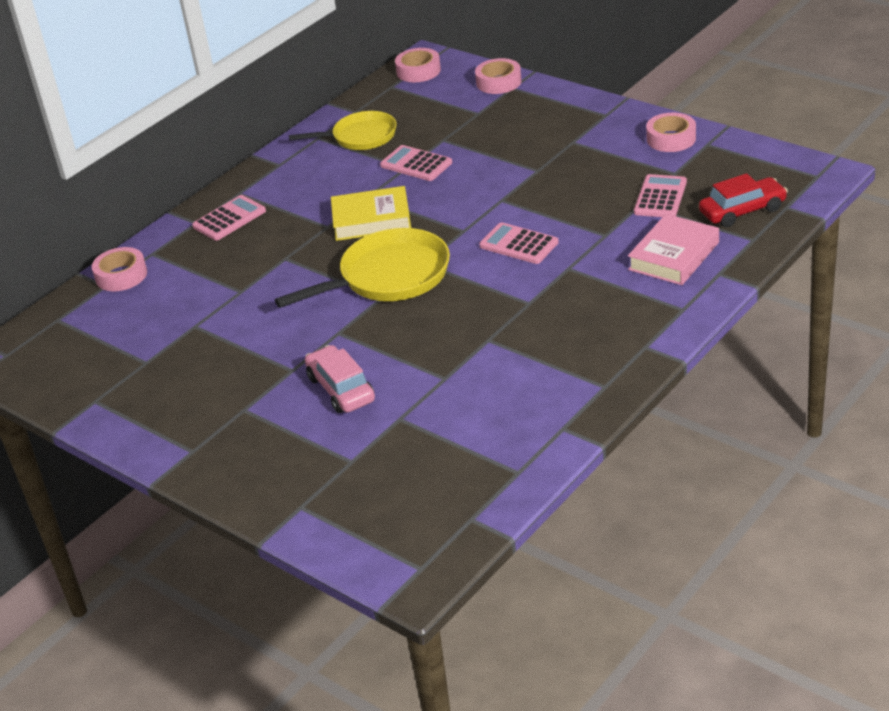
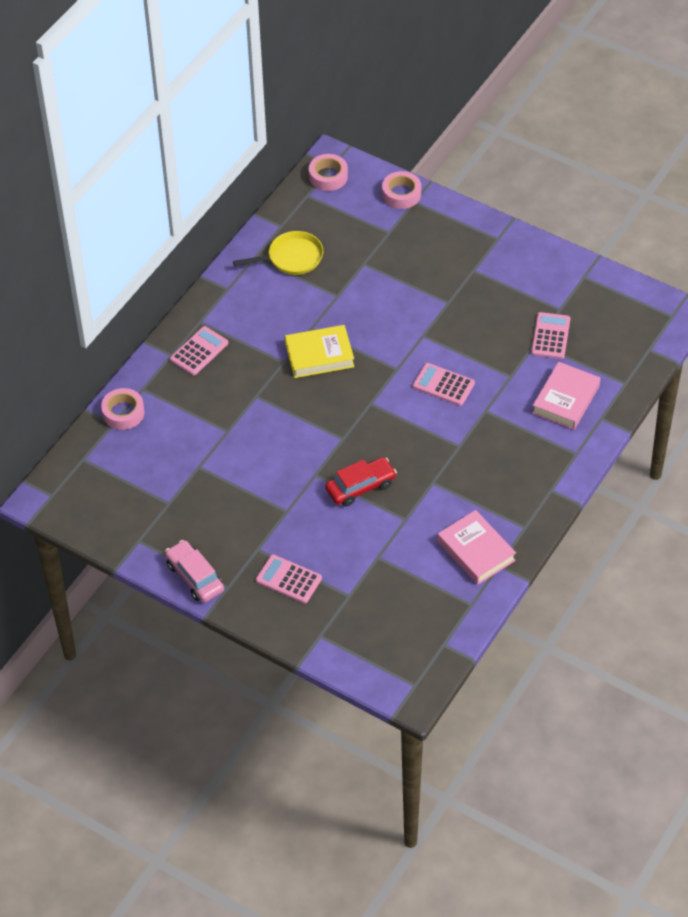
camera: 10 degrees left, 15 degrees up
yellow pan [275,228,450,308] -> none
pink car [305,345,375,413] -> pink car moved to [165,540,224,602]
pink calculator [380,145,452,181] -> pink calculator moved to [256,554,322,604]
pink tape [646,113,696,152] -> none
red car [699,173,788,227] -> red car moved to [325,457,397,506]
none -> pink book [438,510,516,585]

